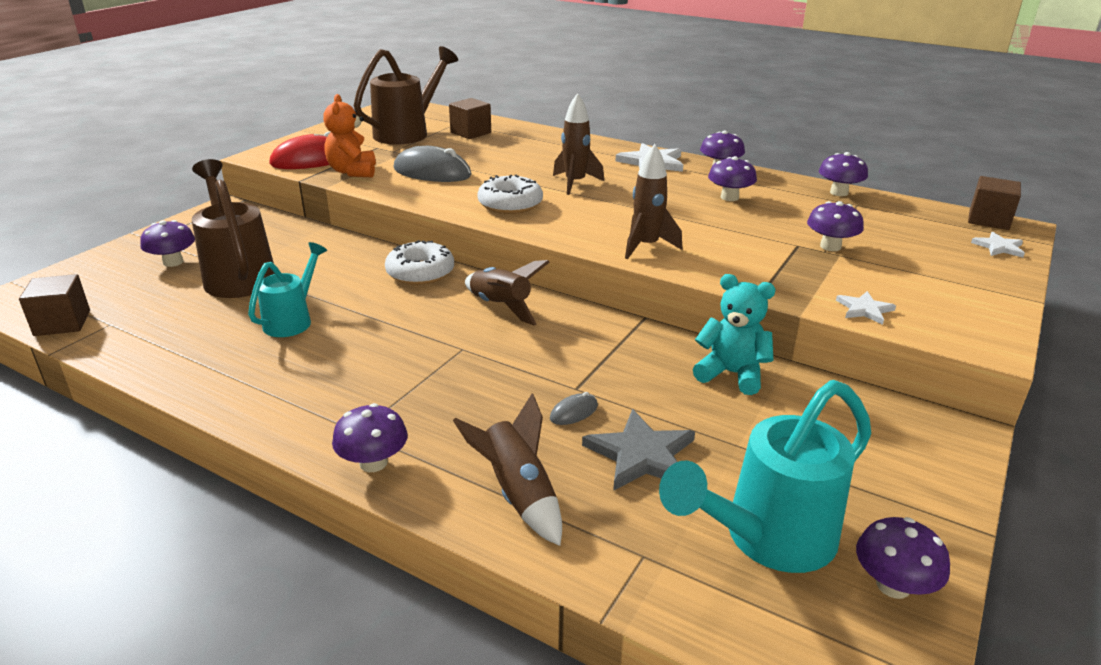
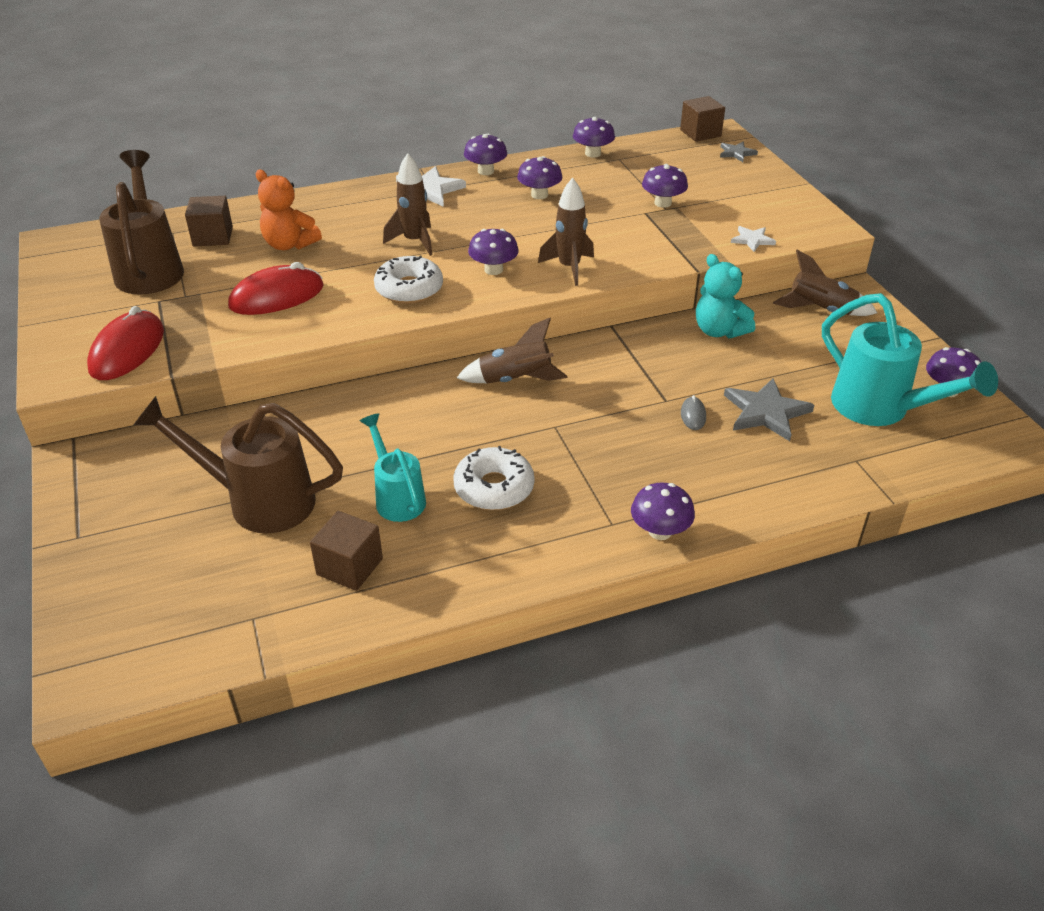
camera: 50 degrees left, 10 degrees up
brown cube [19,274,90,336] -> brown cube moved to [310,511,383,591]
purple mushroom [140,220,195,267] -> purple mushroom moved to [468,229,519,275]
orange teddy bear [323,94,376,177] -> orange teddy bear moved to [255,170,322,250]
white donut [385,240,454,285] -> white donut moved to [453,446,534,510]
grey mouse [394,146,471,182] -> red mouse [228,262,324,315]
brown rocket [453,393,562,546] -> brown rocket moved to [773,250,877,316]
turquoise watering can [659,380,872,573] -> turquoise watering can turned 45 degrees counterclockwise [822,293,998,426]
turquoise teddy bear [693,274,776,395] -> turquoise teddy bear turned 105 degrees counterclockwise [696,254,755,338]
white star [971,232,1025,258] -> grey star [720,142,758,162]

